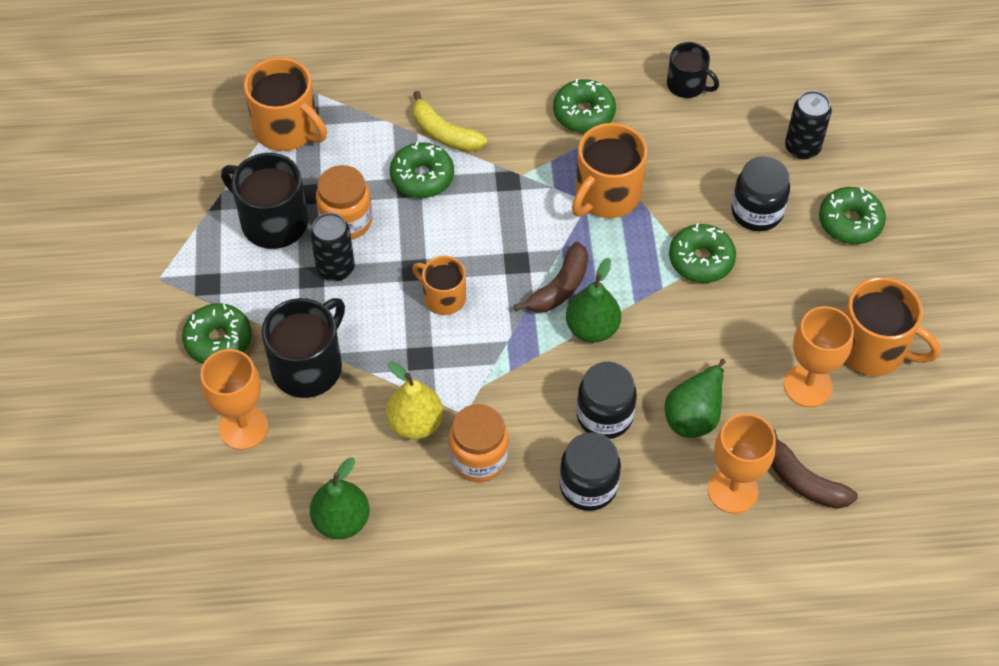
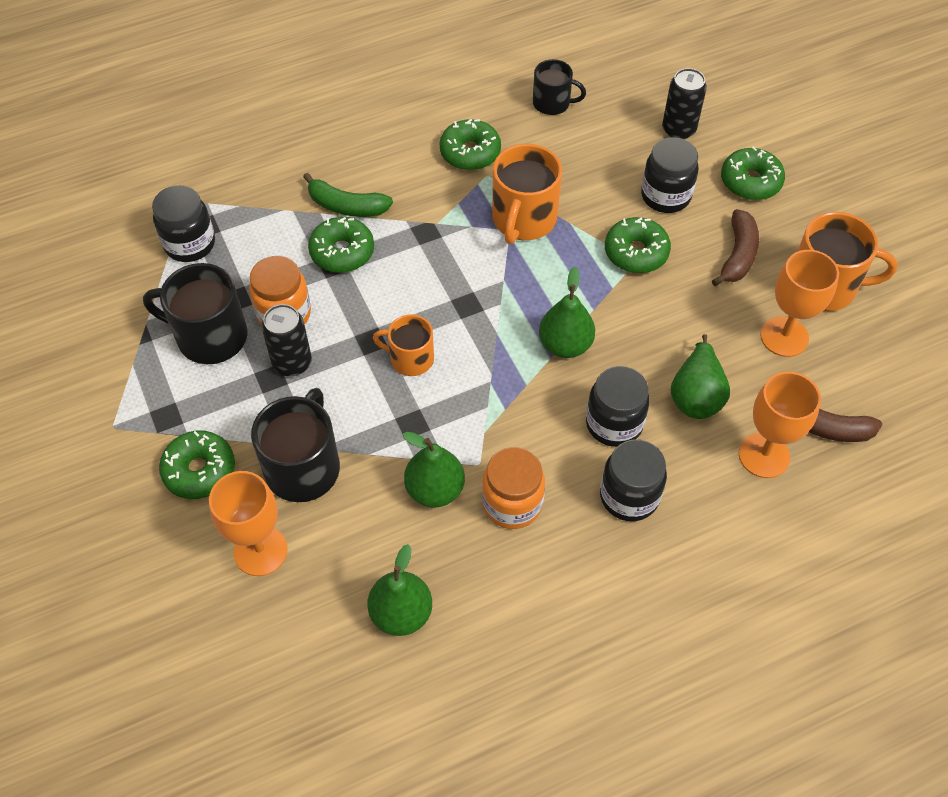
camera: 20 degrees left, 0 degrees up
orange mug [244,57,327,151] -> black jar [152,185,215,262]
yellow pear [386,361,444,440] -> green pear [403,432,465,507]
yellow banana [413,91,487,152] -> green banana [303,173,393,217]
brown banana [514,242,588,313] -> brown banana moved to [712,209,759,286]

